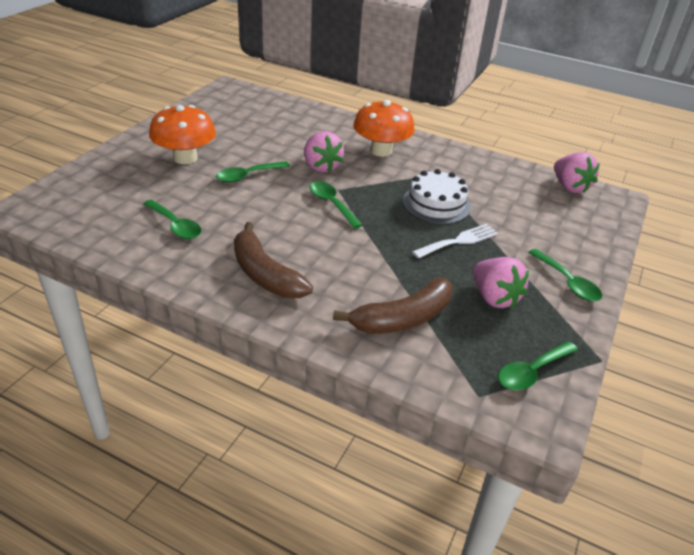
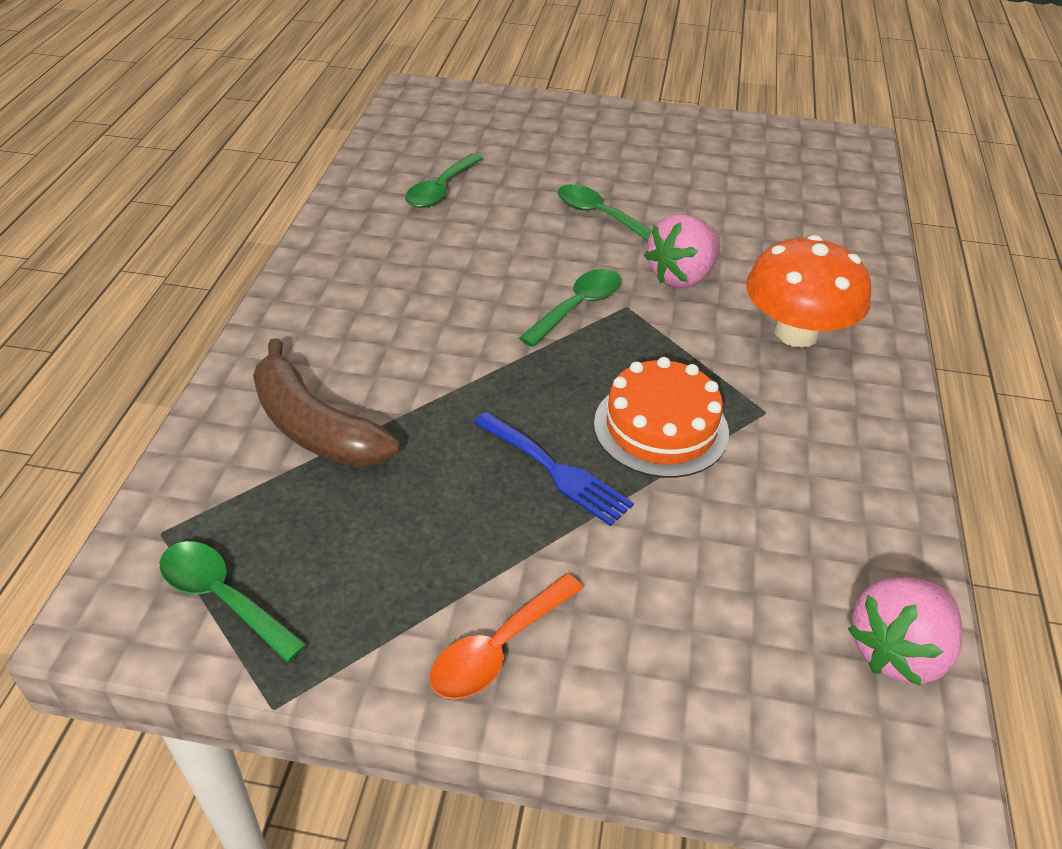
camera: 75 degrees right, 5 degrees up
orange mushroom [149,105,216,164] -> none
brown banana [234,222,313,298] -> none
white cake [403,169,471,224] -> orange cake [594,357,729,478]
white fork [412,224,498,258] -> blue fork [474,412,634,526]
pink strawberry [473,257,529,308] -> none
green spoon [528,249,602,302] -> orange spoon [430,574,583,699]

